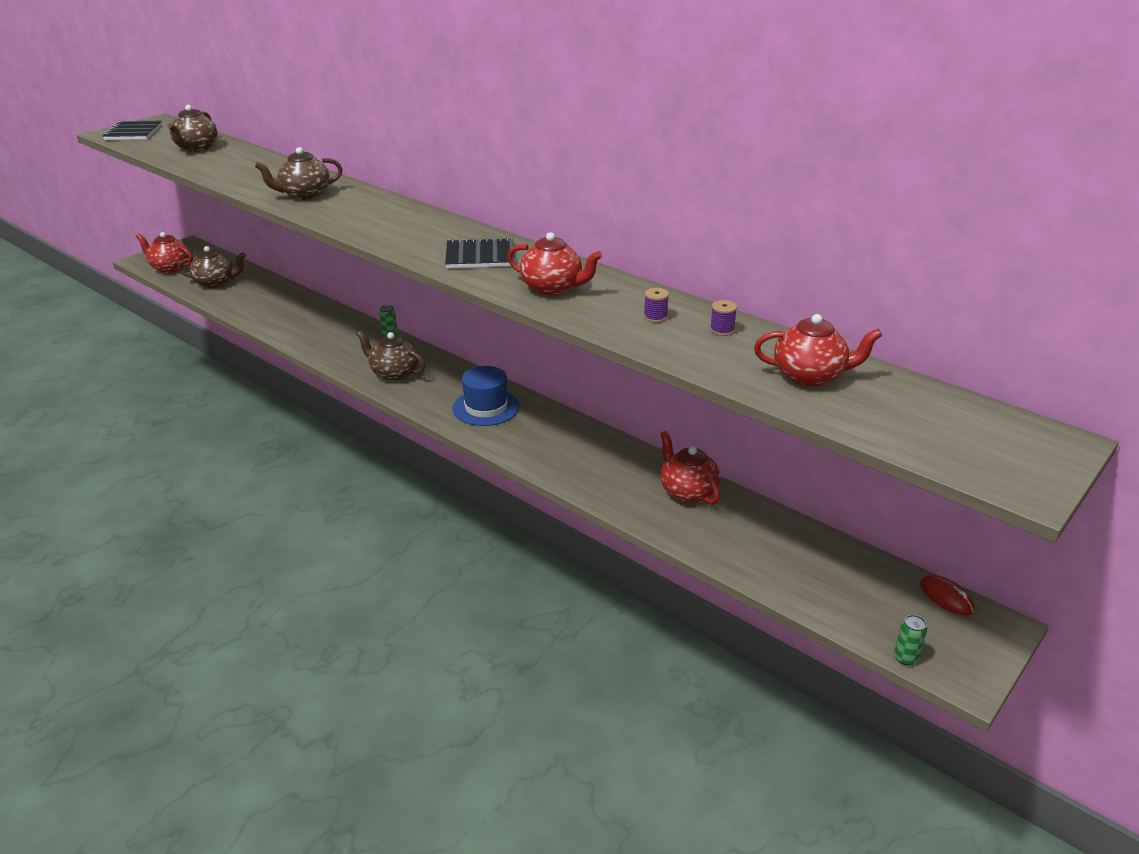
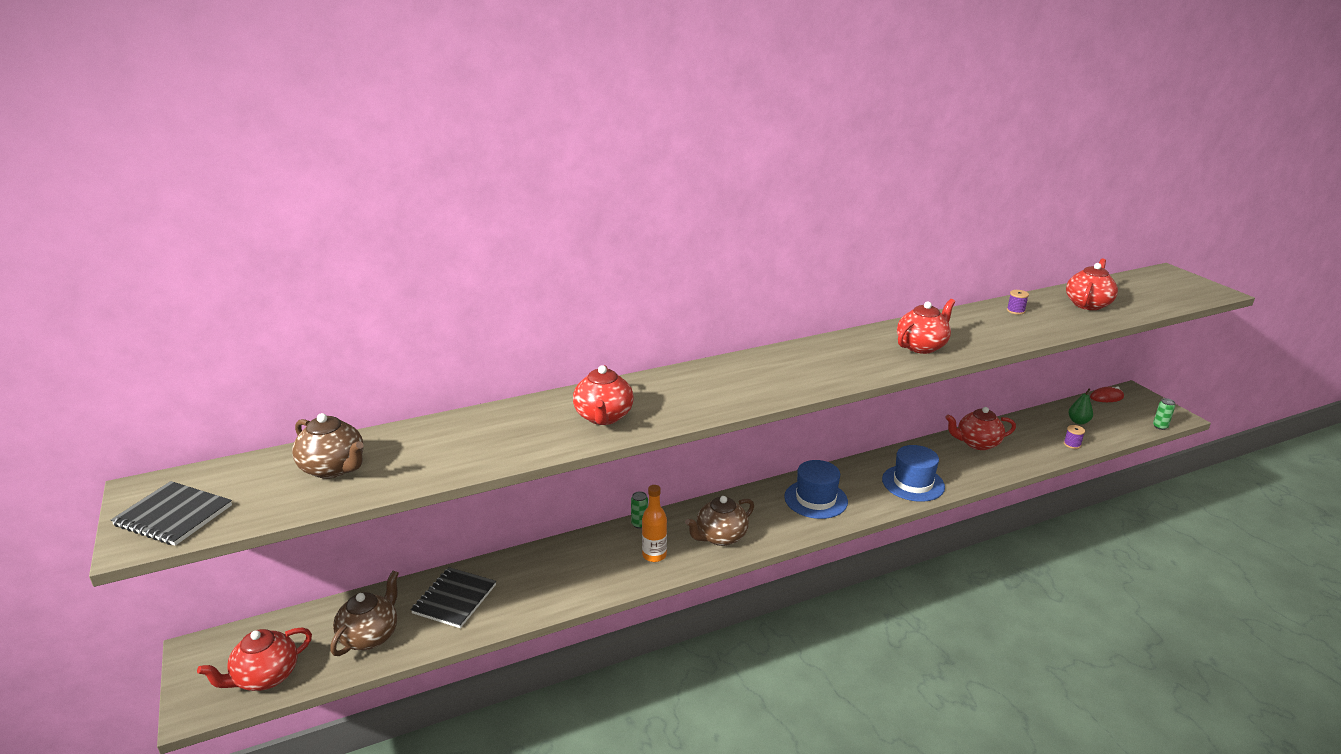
camera: 65 degrees left, 5 degrees down
brown teapot [255,147,342,200] -> red teapot [573,365,634,425]
black notebook [445,237,515,268] -> black notebook moved to [411,567,496,628]
purple spool [644,288,669,323] -> purple spool moved to [1064,425,1085,449]
none -> orange bottle [642,485,667,562]
none -> blue hat [882,445,945,502]
none -> green pear [1068,389,1093,425]

